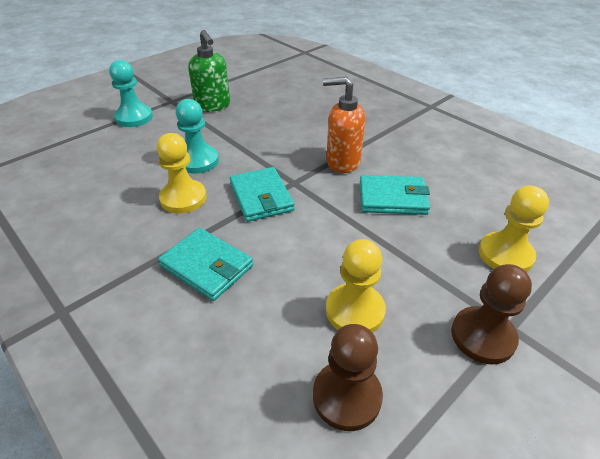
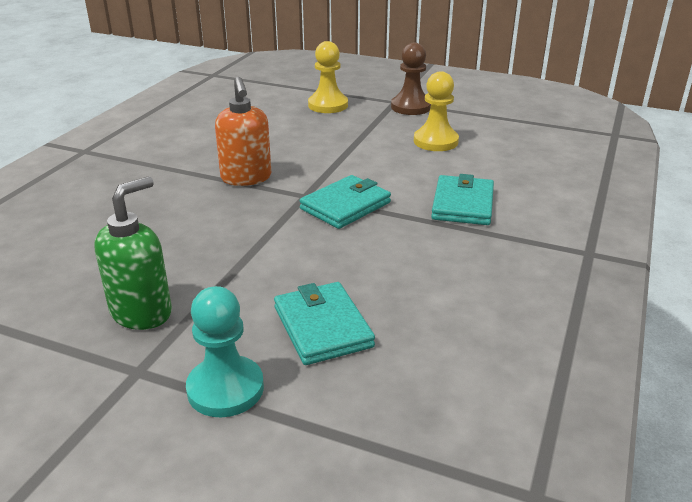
camera: 115 degrees left, 10 degrees down
yellow pawn [157,133,207,214] -> none
turquoise pawn [176,99,219,173] -> none
brown pawn [313,324,383,431] -> none
turquoise wallet [360,175,430,215] -> turquoise wallet moved to [274,282,375,365]

